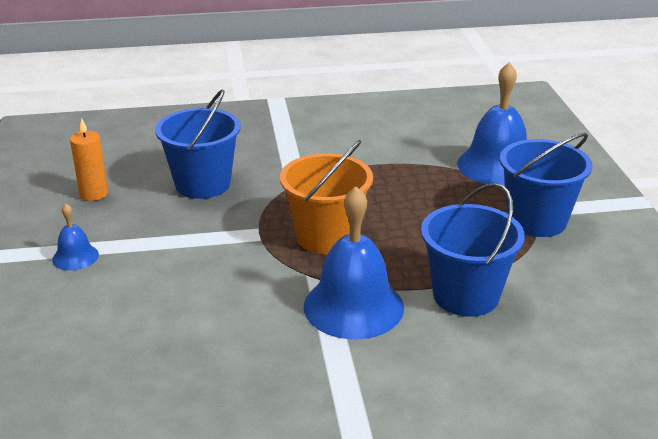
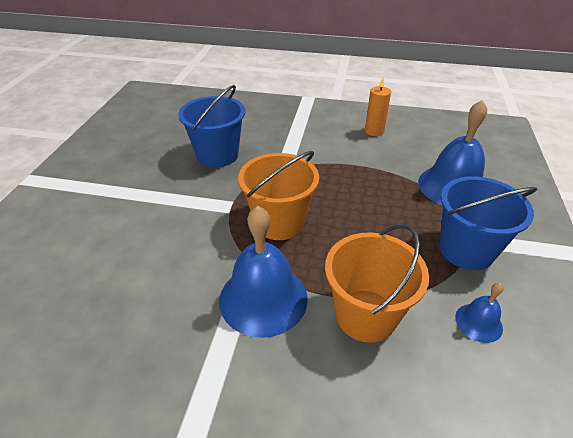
camera: 20 degrees right, 10 degrees up
blue bell [52,203,99,271] -> blue bell moved to [455,283,504,343]
orange candle [70,118,108,201] -> orange candle moved to [365,77,391,136]
blue bucket [421,183,525,317] -> orange bucket [325,224,429,343]

